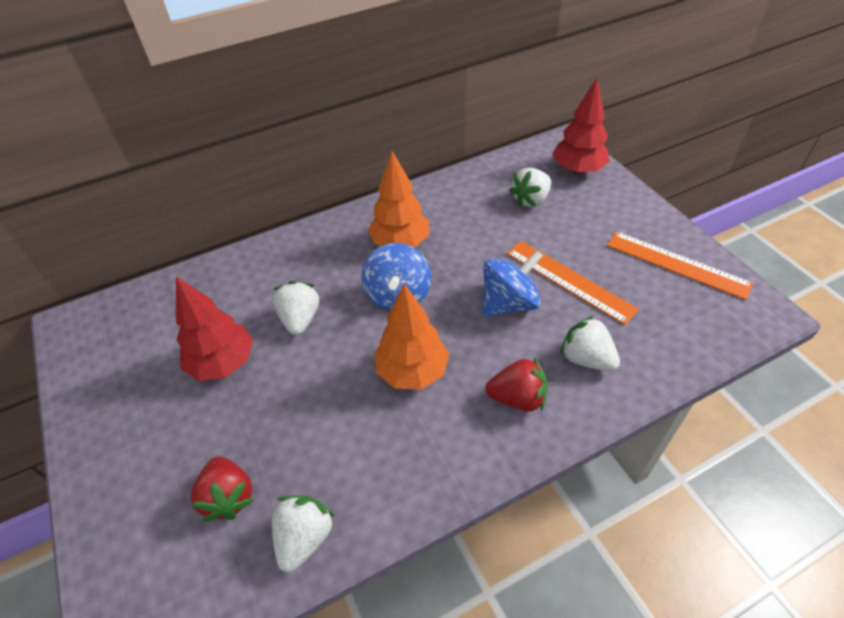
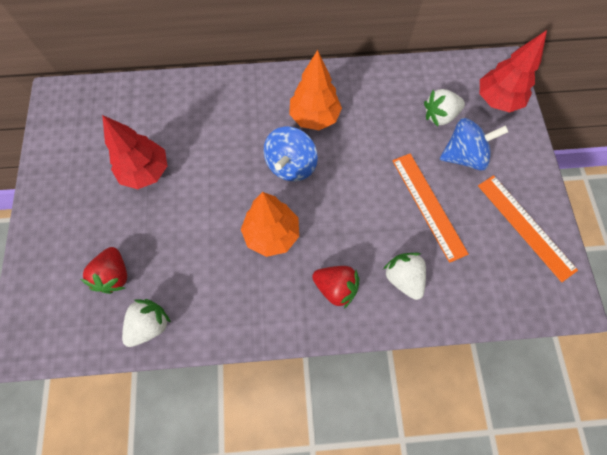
camera: 20 degrees right, 20 degrees up
white strawberry [273,281,319,335] -> none
blue spinning top [482,250,543,317] -> blue spinning top moved to [440,118,508,171]

